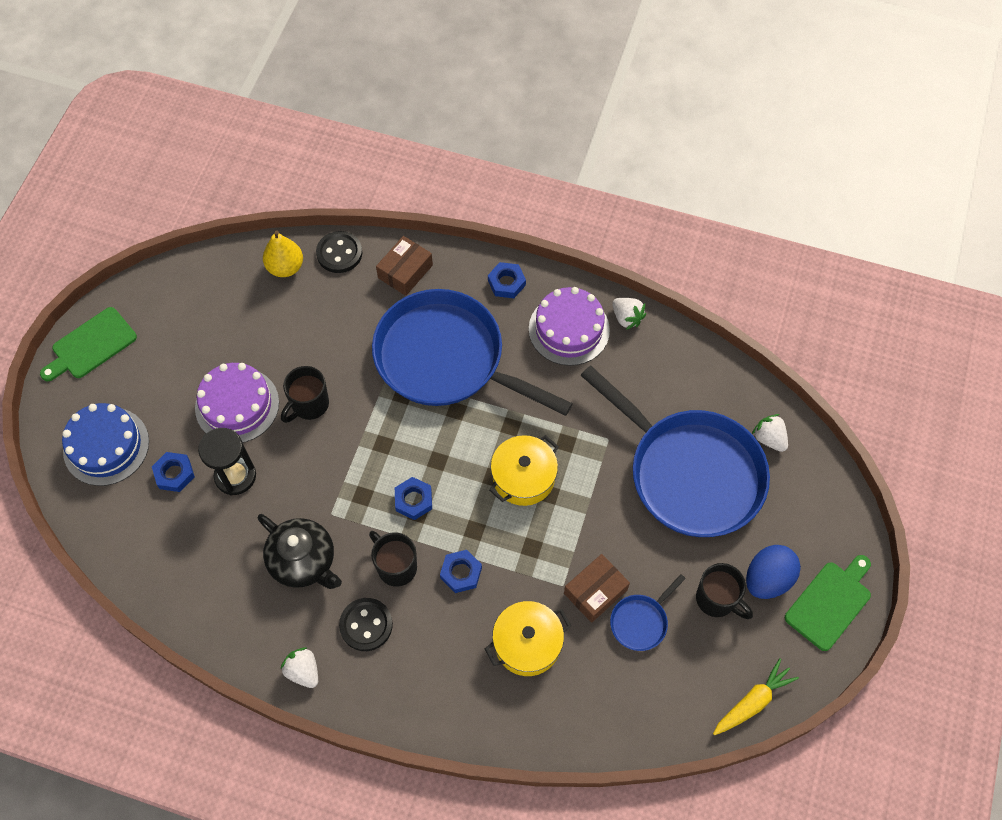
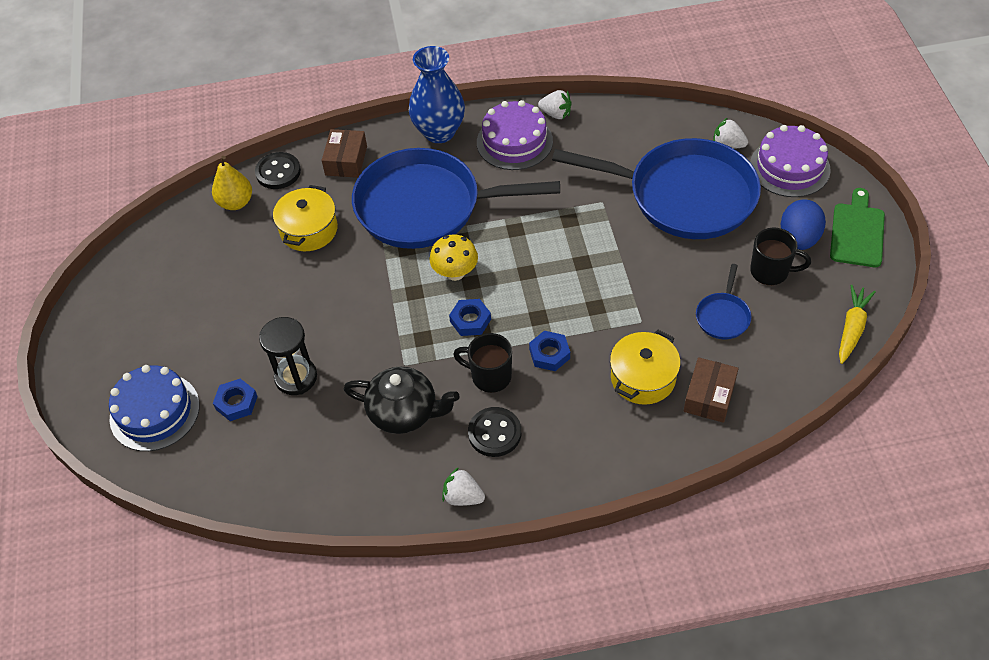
camera: 25 degrees left, 10 degrees down
green cutting board [40,307,137,381] -> none
purple cake [195,363,279,443] -> purple cake moved to [750,125,831,197]
black mug [281,366,329,423] -> none
blue nut [488,262,526,298] -> blue vase [409,46,465,143]
yellow pot [489,435,559,506] -> yellow pot moved to [273,185,338,251]
brown box [564,554,630,623] -> brown box moved to [684,357,739,423]
none -> yellow mushroom [429,234,478,281]

